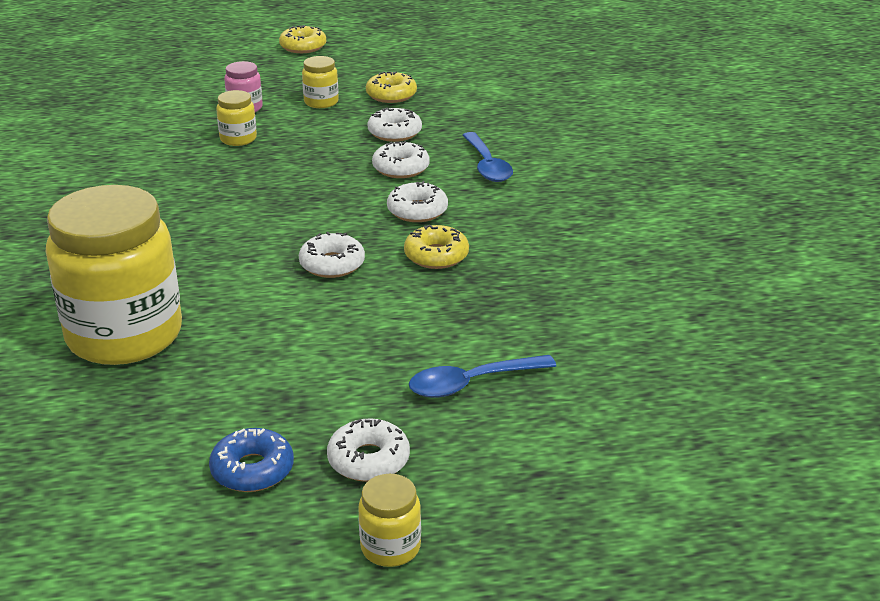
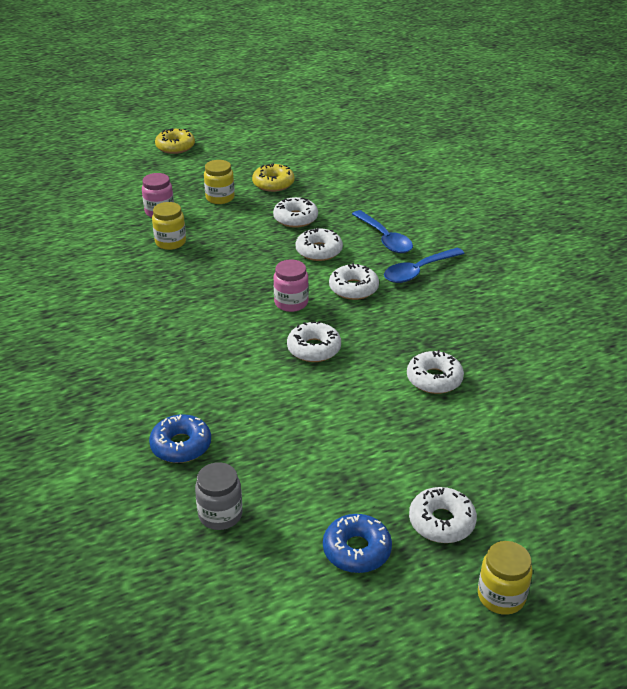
camera: 15 degrees left, 5 degrees up
yellow jar [46,185,182,365] -> blue donut [149,414,211,463]
yellow donut [404,225,469,269] -> none
blue spoon [409,355,556,398] -> blue spoon moved to [384,248,465,283]
none -> grey jar [195,462,243,530]
none -> pink jar [274,260,309,312]
none -> white donut [407,350,464,394]

